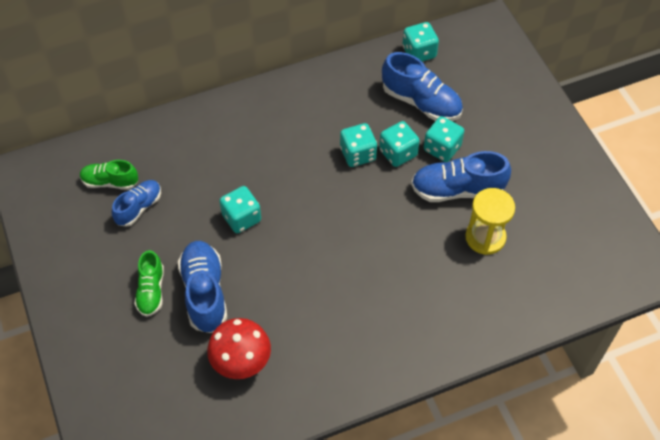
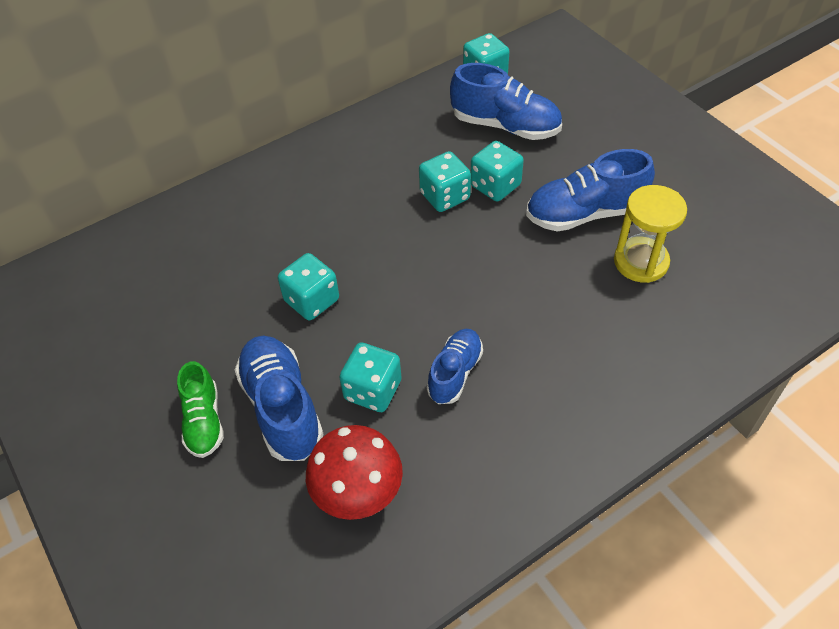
camera: 10 degrees left, 5 degrees down
green shoe [80,160,138,190] -> none
blue shoe [112,180,161,227] -> blue shoe moved to [427,329,483,404]
turquoise dice [424,116,464,162] -> turquoise dice moved to [339,343,401,412]

